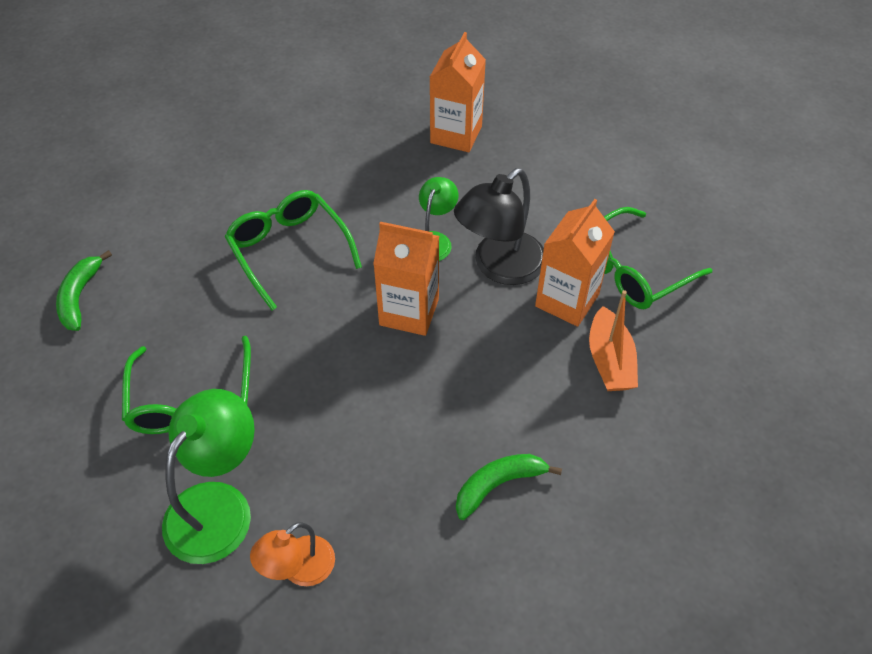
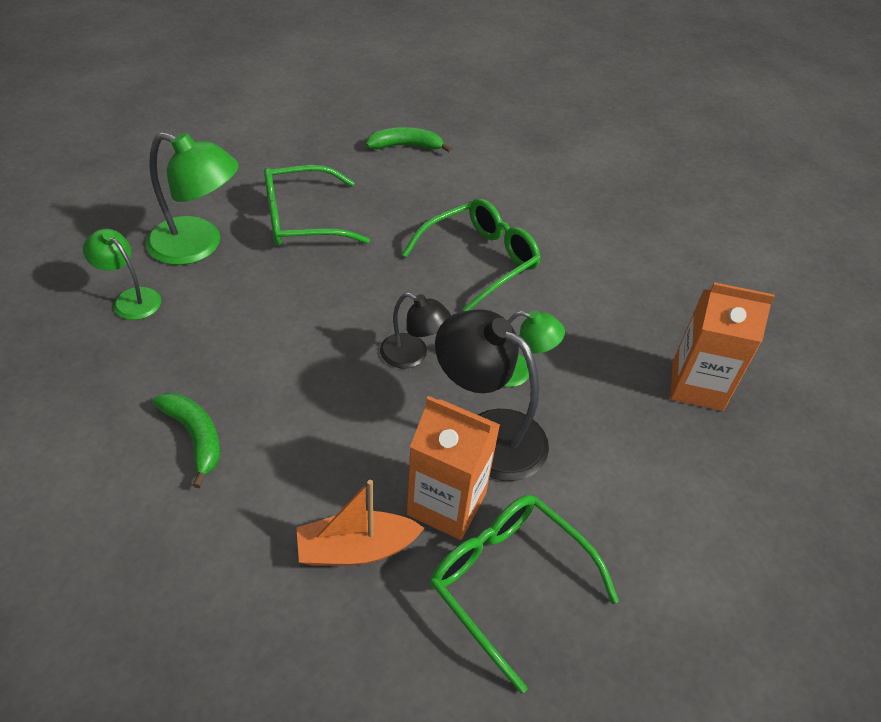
camera: 80 degrees right, 5 degrees down
orange lamp [250,522,335,586] -> green lamp [83,229,161,320]
orange carton [373,222,439,336] -> black lamp [380,293,451,368]

